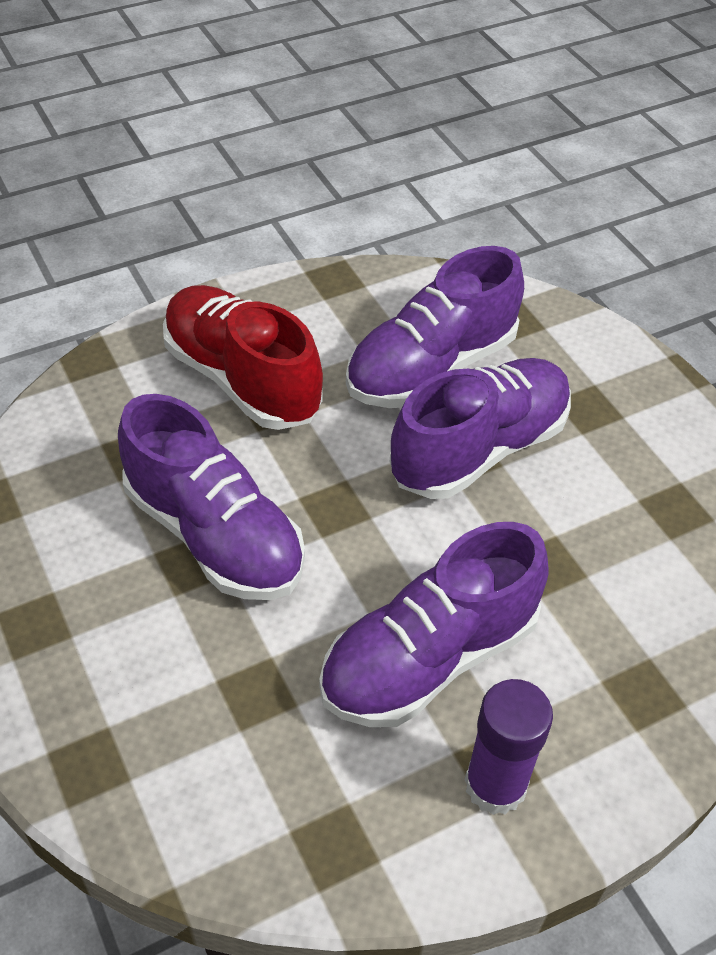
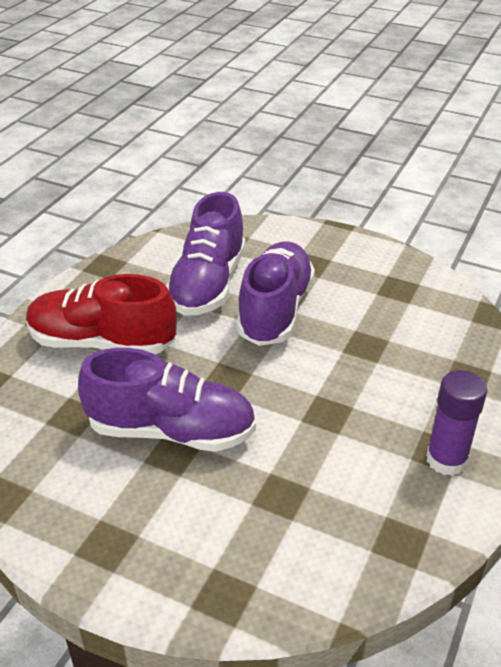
camera: 35 degrees left, 10 degrees down
purple shoe [319,522,549,727] -> none

